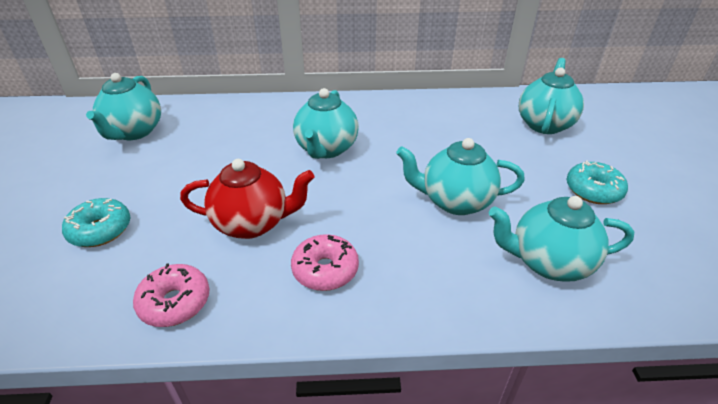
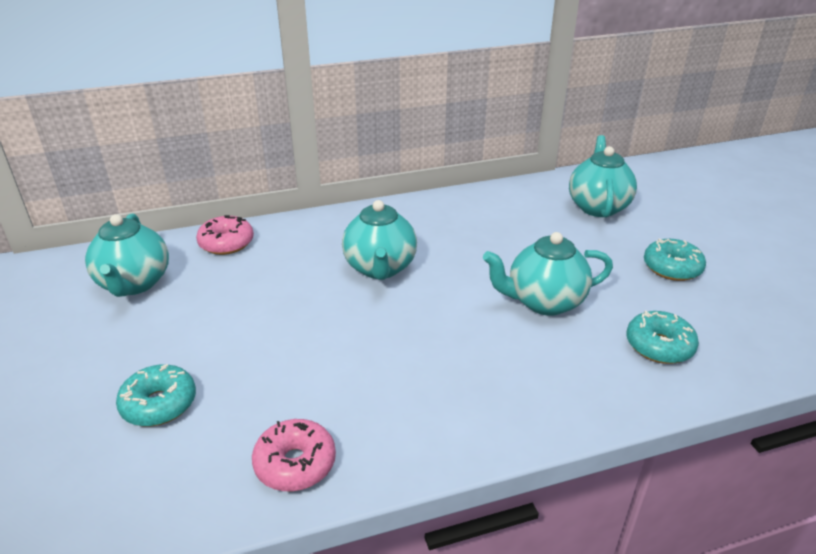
camera: 15 degrees left, 5 degrees down
red teapot [180,159,314,239] -> none
pink donut [291,234,359,291] -> pink donut moved to [196,215,254,255]
turquoise teapot [489,196,634,282] -> turquoise donut [626,311,699,364]

